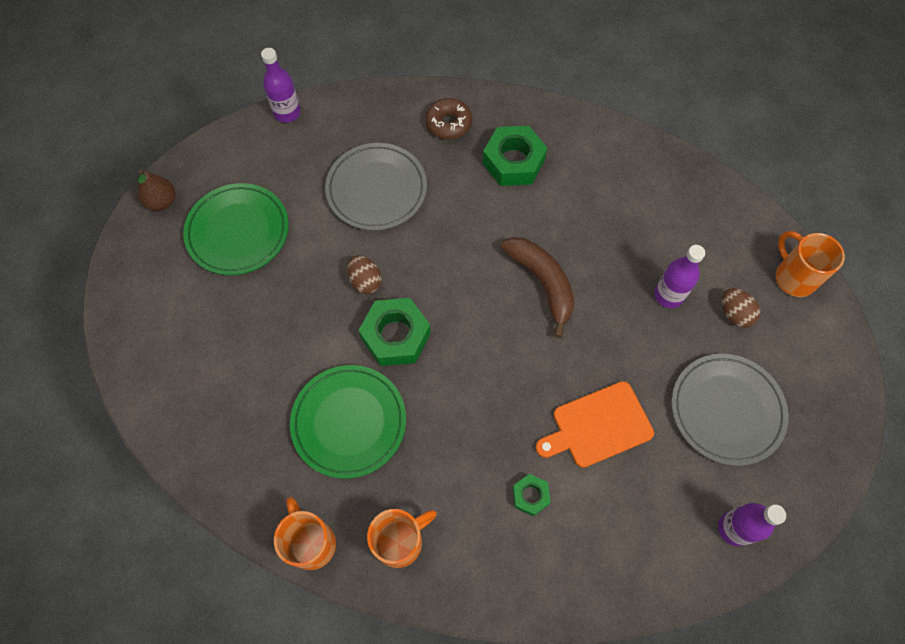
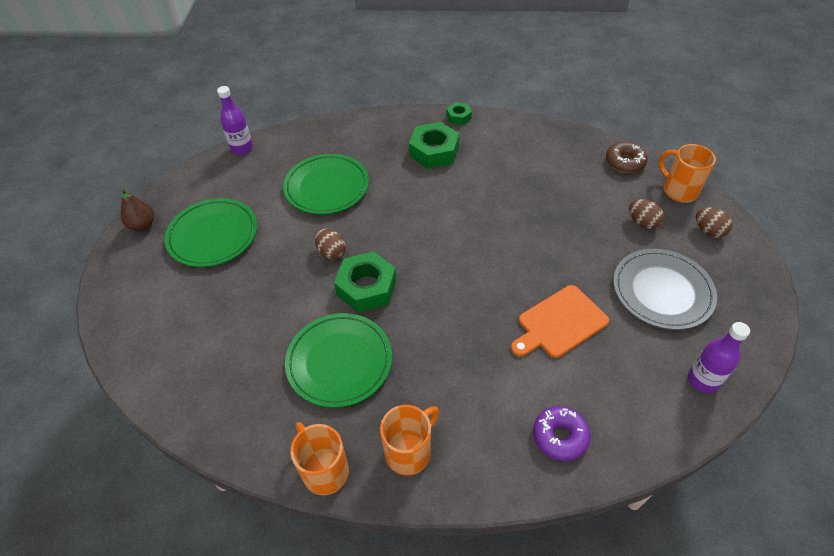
camera: 10 degrees left, 15 degrees down
grey plate [325,143,427,231] -> green plate [283,154,369,214]
brown donut [425,98,472,139] -> brown donut moved to [606,142,648,173]
brown banana [500,237,574,338] -> none
green nut [512,474,551,516] -> green nut moved to [446,102,472,125]
purple bottle [654,245,705,308] -> none
none -> purple donut [533,406,591,461]
none -> brown egg [696,207,732,238]

